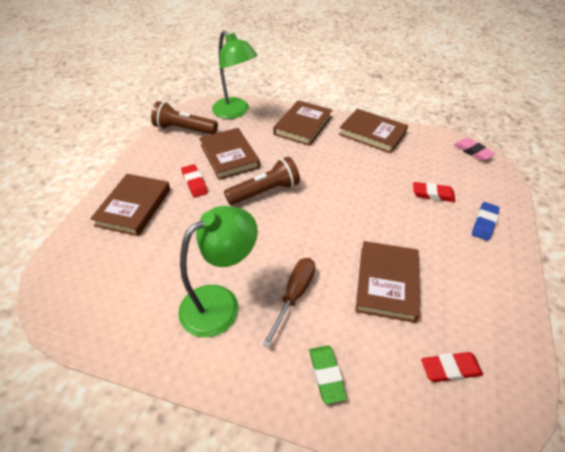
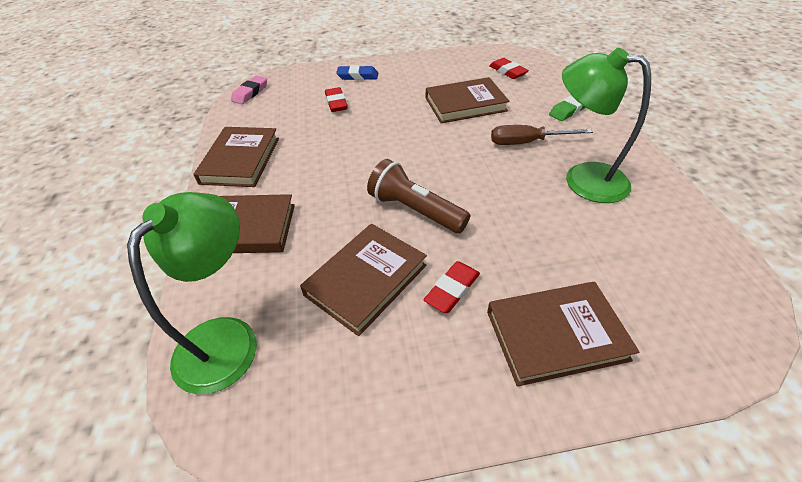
camera: 115 degrees left, 0 degrees up
brown flashlight [151,101,218,134] -> none

